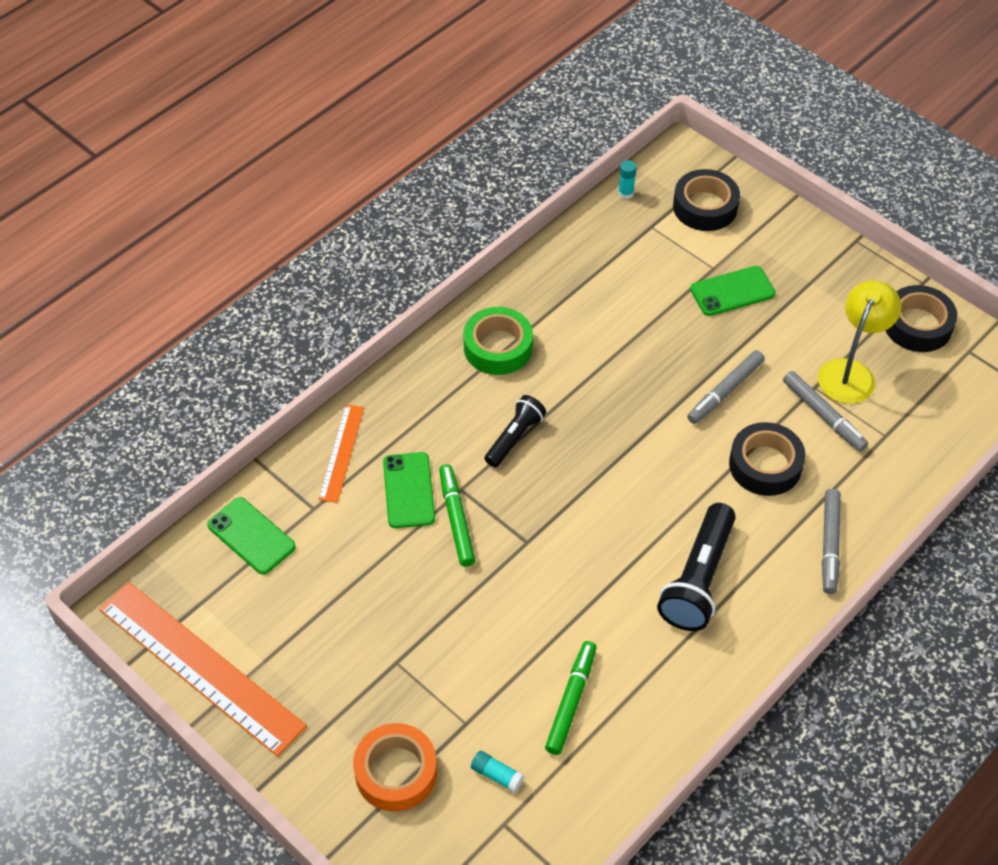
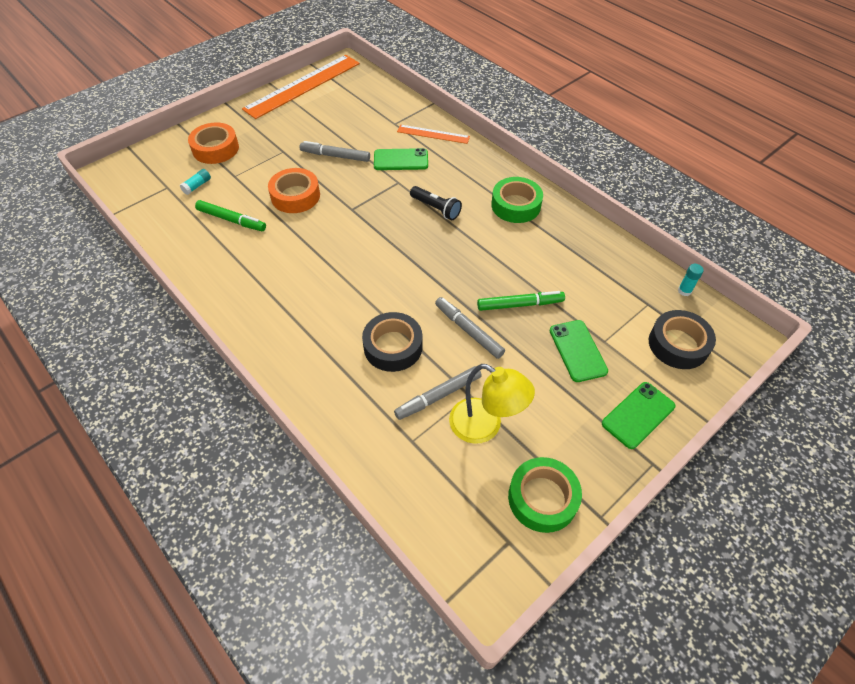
camera: 95 degrees right, 0 degrees up
green phone [207,497,296,575] -> green phone moved to [602,382,675,449]
green marker [439,464,475,567] -> green marker moved to [477,291,565,311]
black flashlight [657,503,736,631] -> none
grey marker [822,489,841,594] -> grey marker moved to [300,141,370,162]
black tape [885,285,957,352] -> green tape [508,457,582,533]
none -> orange tape [268,168,320,213]

